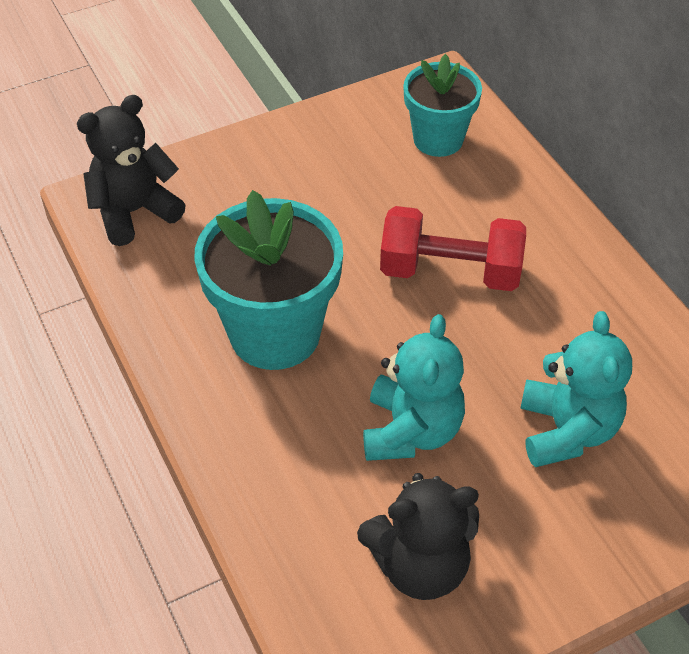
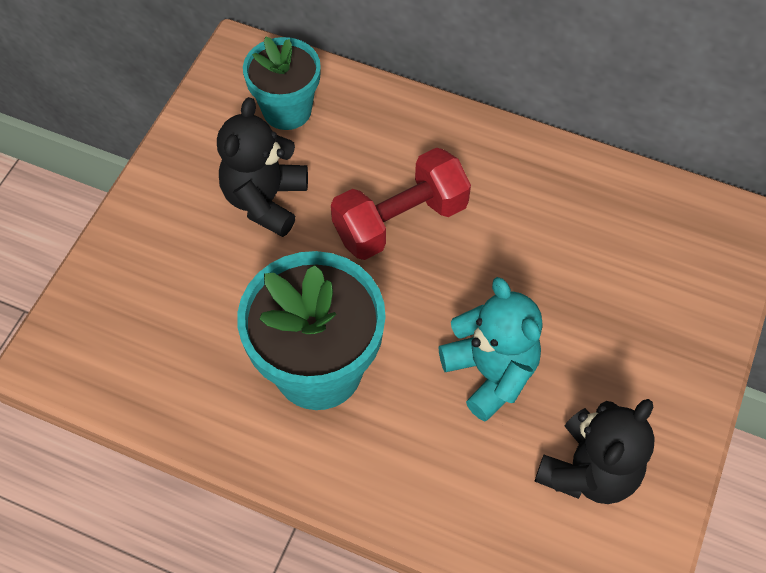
camera: 40 degrees left, 10 degrees up
black teddy bear [77,95,186,246] -> black teddy bear moved to [217,97,308,237]
turquoise teddy bear [520,311,632,467] -> none

